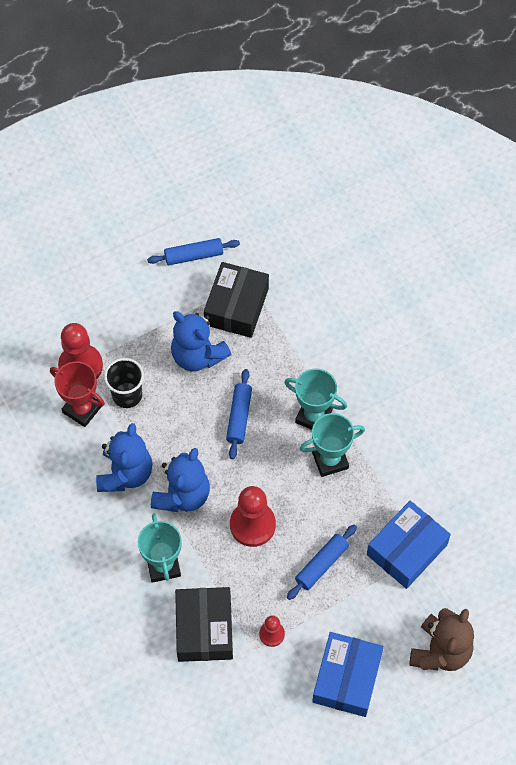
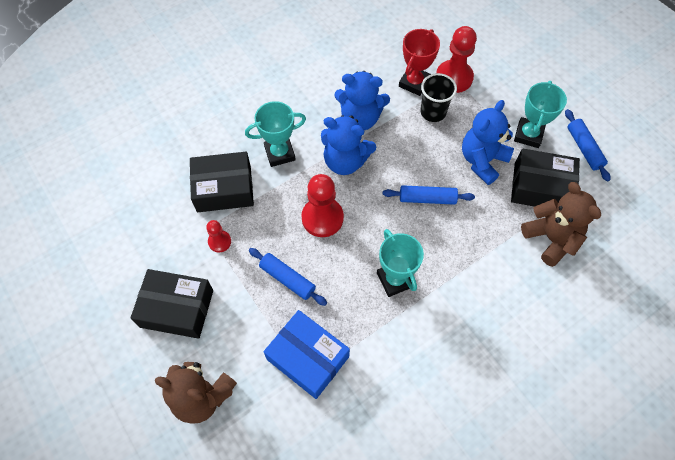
camera: 85 degrees right, 0 degrees up
turquoise trophy [284,368,347,430] -> turquoise trophy moved to [514,81,567,148]
blue box [312,632,384,717] -> black box [130,269,213,339]
none -> brown teddy bear [521,182,601,267]

